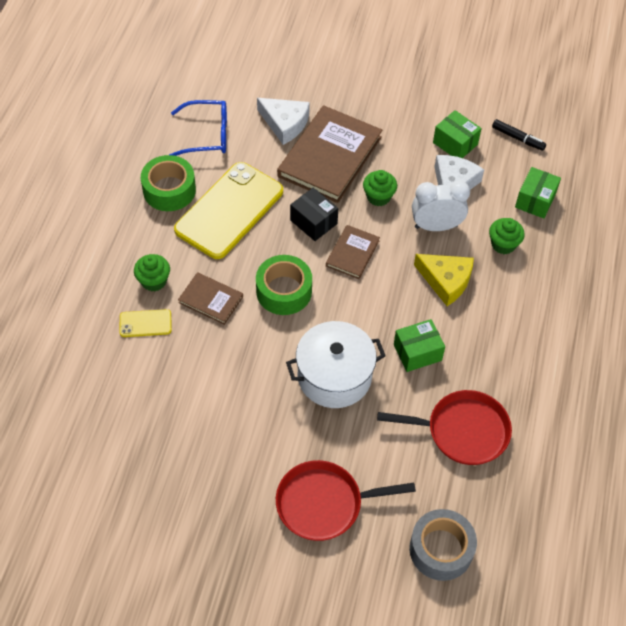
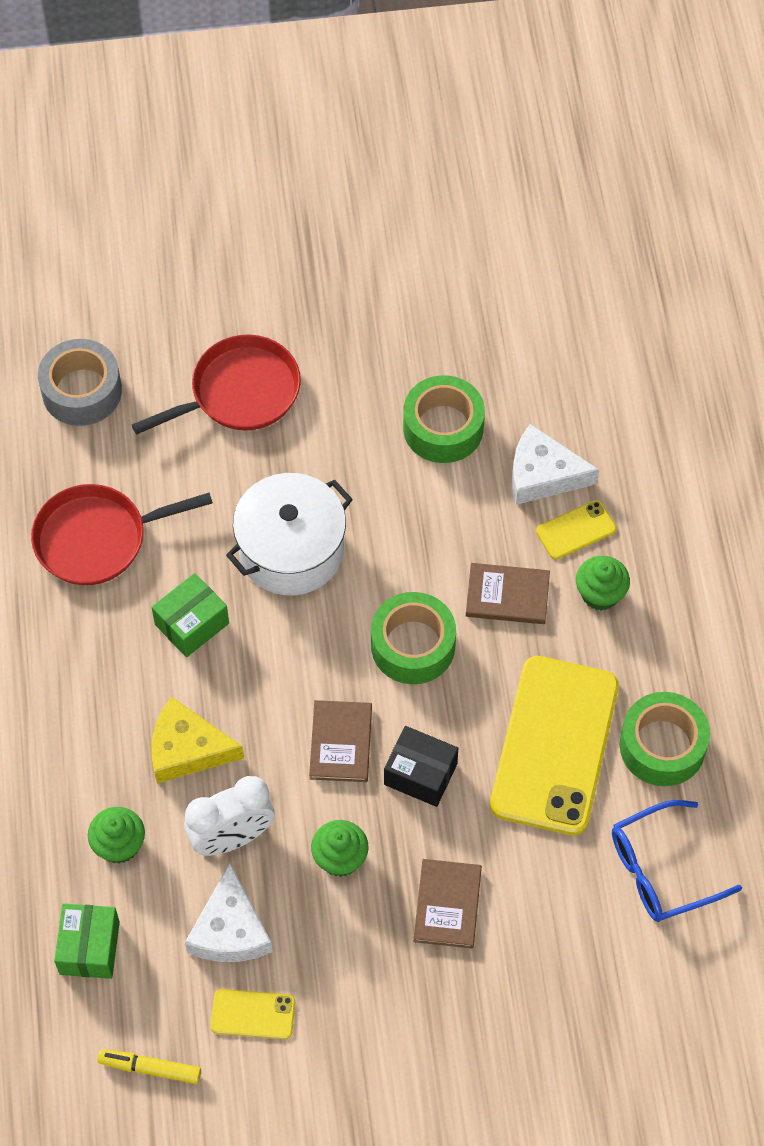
camera: 160 degrees right, 5 degrees up
white cheese [257,98,310,145] -> white cheese moved to [512,424,599,505]
brown book [277,105,382,203] -> brown book [414,859,482,949], size x0.51
green box [433,110,482,158] -> yellow phone [211,989,295,1039]
black marker [492,119,546,151] -> yellow marker [98,1049,201,1084]
none -> green tape [403,375,485,463]

